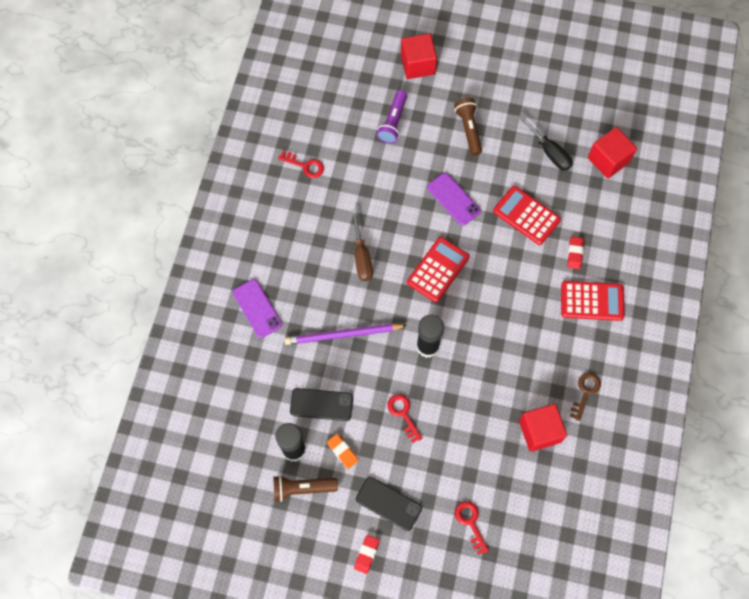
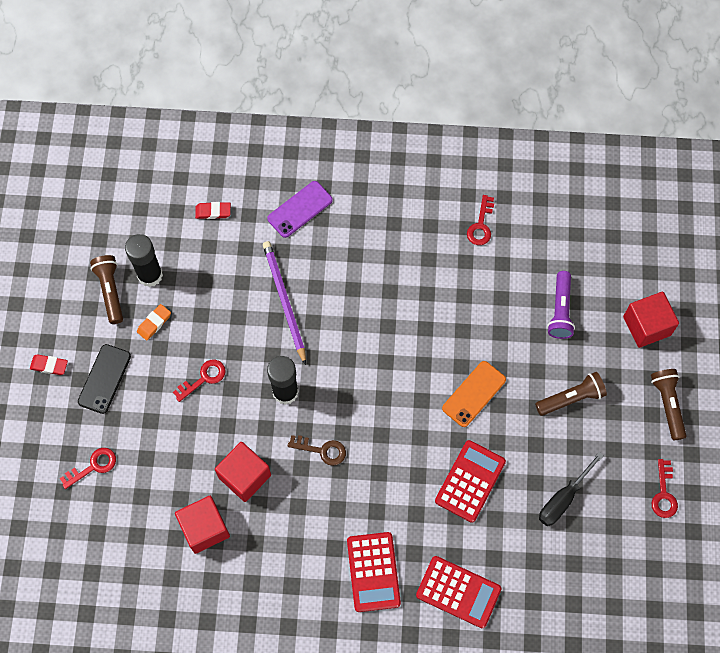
camera: 80 degrees right, 0 degrees up
black phone [290,388,353,421] -> none
brown screwdriver [351,209,373,281] -> none
purple flashlight [377,90,407,144] -> purple flashlight turned 90 degrees counterclockwise [547,271,575,339]
red calculator [407,237,470,302] -> red calculator moved to [416,556,501,628]
purple phone [427,173,481,226] -> orange phone [442,361,506,427]
red eraser [567,237,584,269] -> red eraser moved to [195,202,231,219]
brown key [570,372,601,421] -> brown key moved to [287,435,346,466]
red cube [588,127,637,179] -> red cube moved to [215,442,271,502]
none -> brown flashlight [651,369,687,441]
none -> red key [652,459,678,518]

